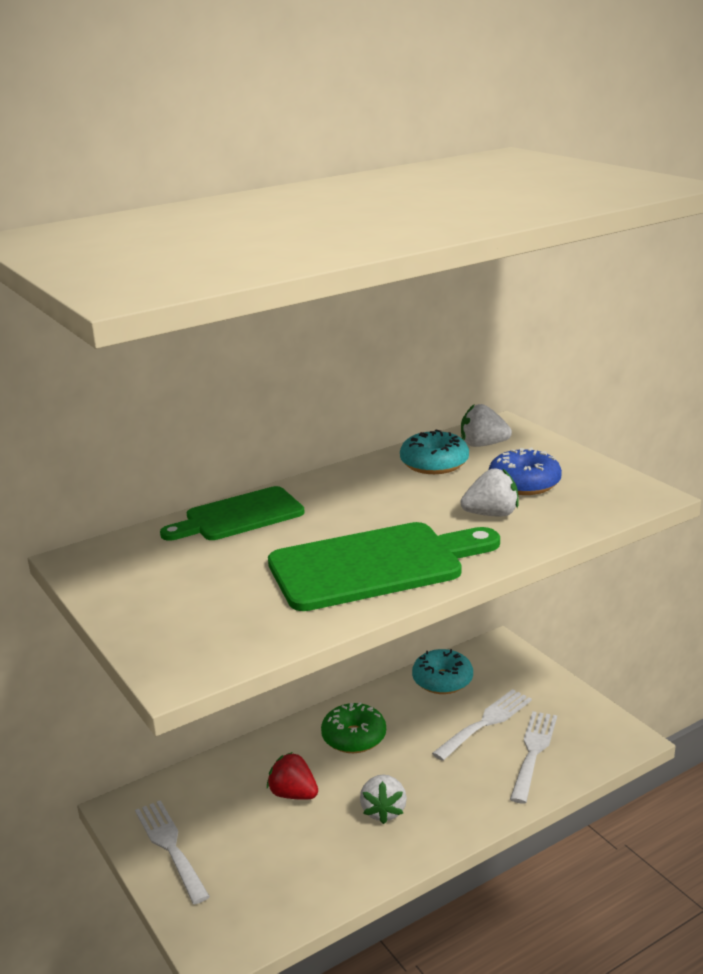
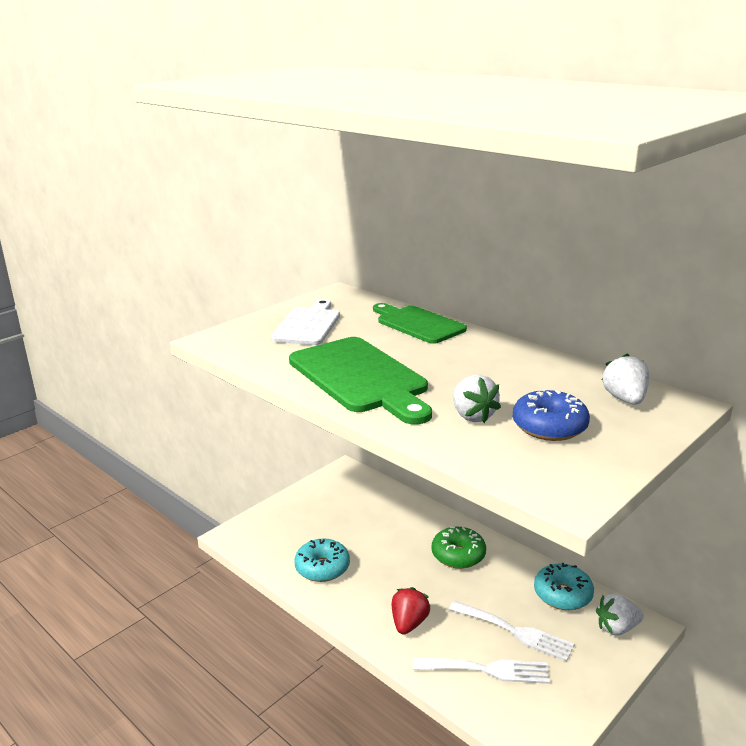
camera: 75 degrees right, 0 degrees up
white fork [135,800,210,905] -> none
red strawberry [267,752,318,800] -> red strawberry moved to [392,587,430,635]
white strawberry [360,774,407,824] -> white strawberry moved to [596,593,644,635]
turquoise donut [400,429,469,474] -> turquoise donut moved to [294,539,350,582]
none -> white cutting board [271,299,340,345]

